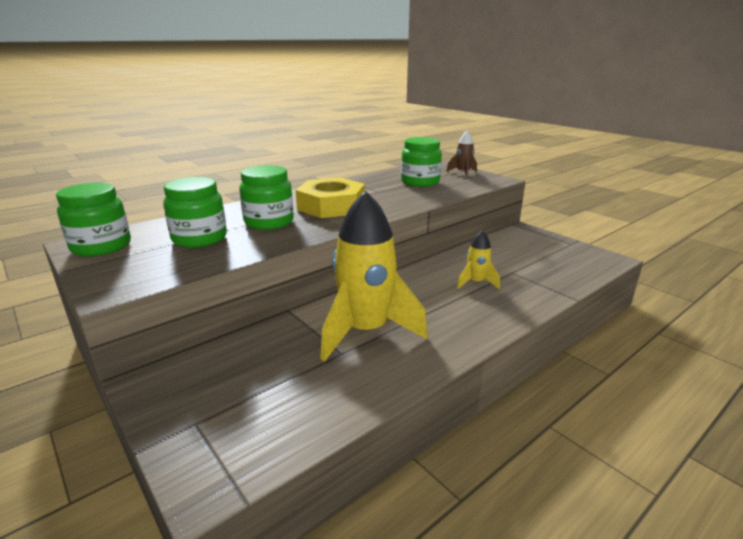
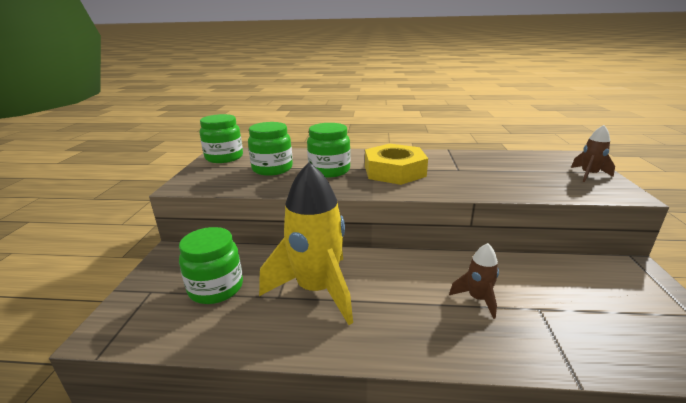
camera: 45 degrees right, 0 degrees up
green jar [401,137,442,187] -> green jar moved to [179,227,243,304]
yellow rocket [457,230,500,289] -> brown rocket [449,243,499,319]

